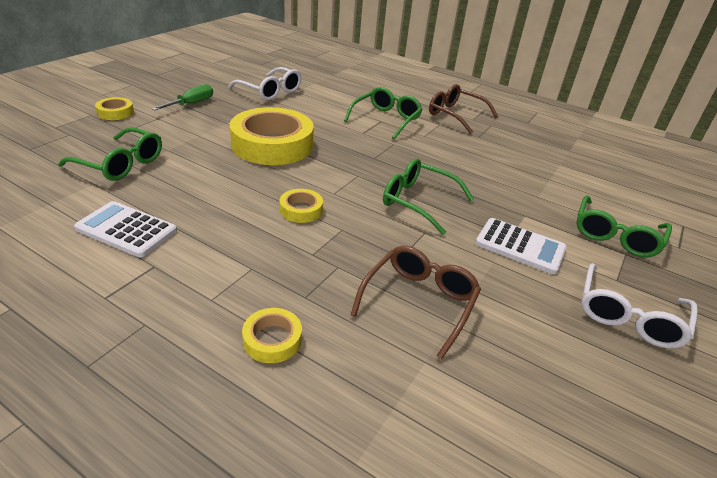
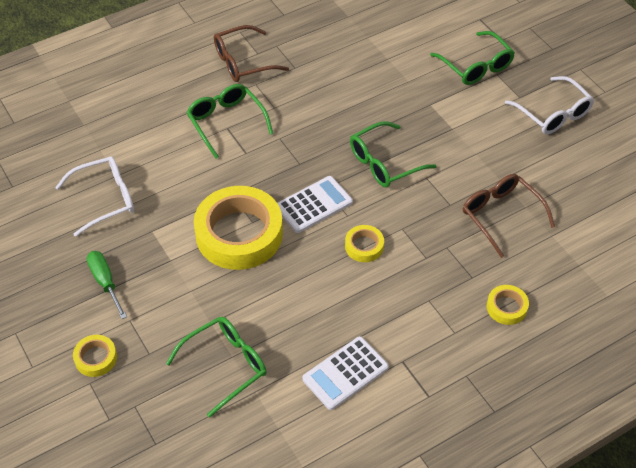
camera: 60 degrees left, 15 degrees up
white calculator [475,218,567,274] -> white calculator moved to [277,176,353,233]

